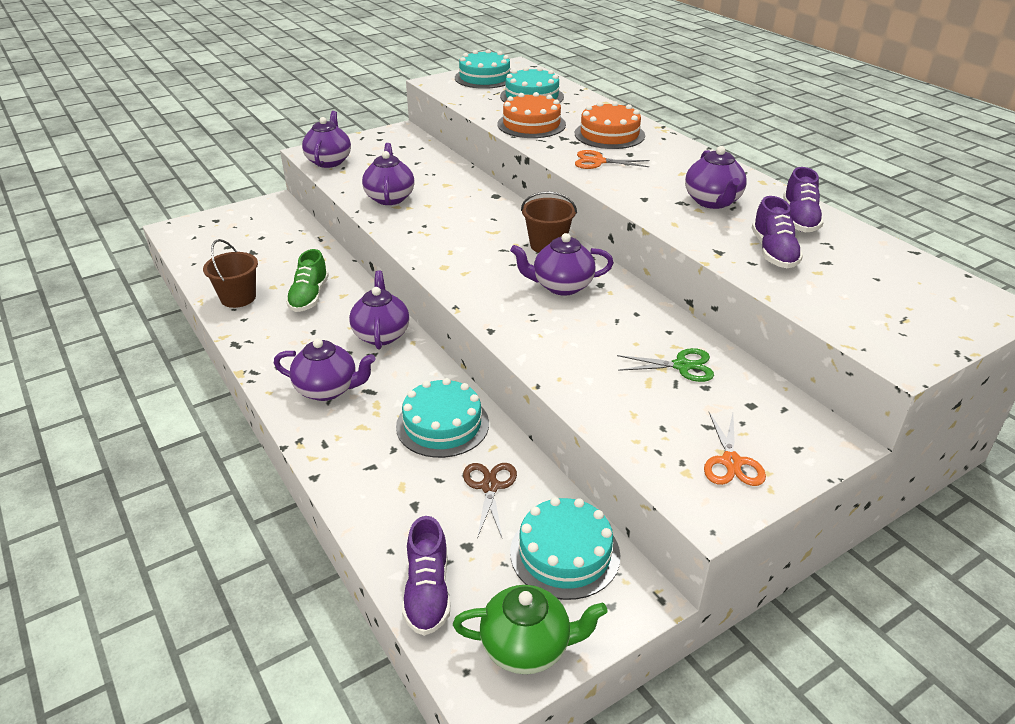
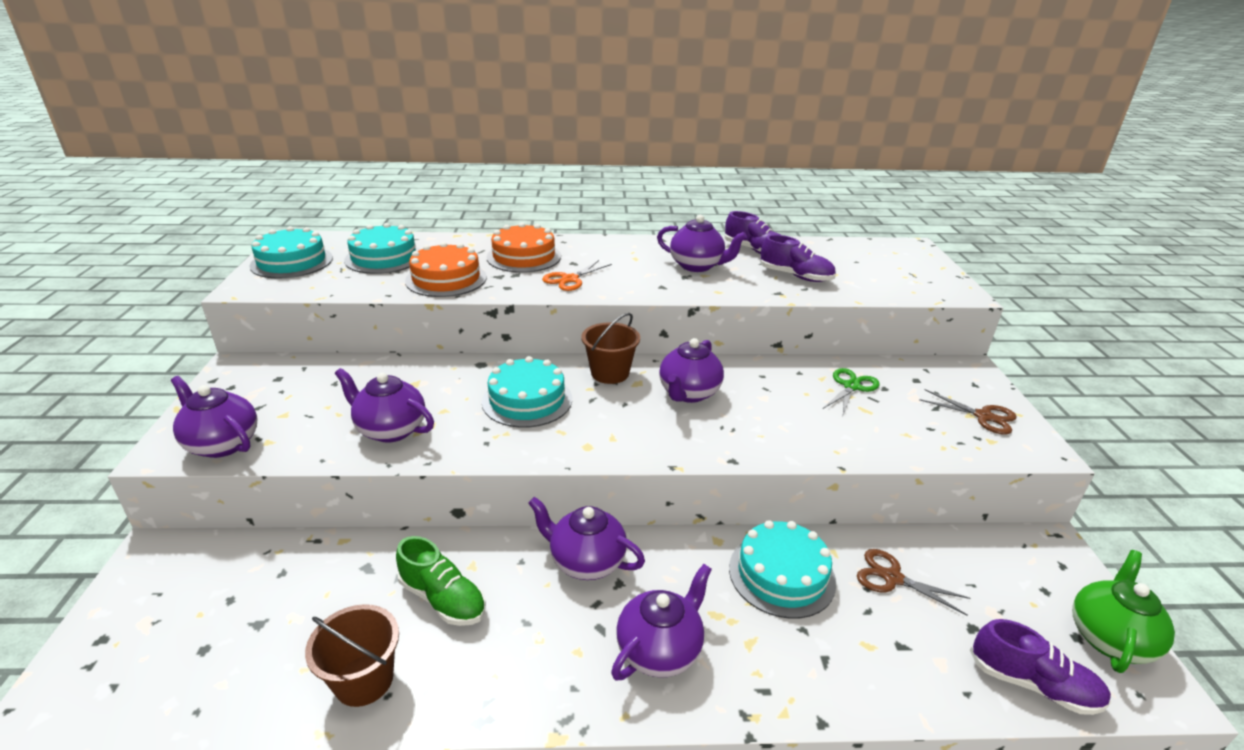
camera: 60 degrees left, 5 degrees down
turquoise cake [510,497,620,600] -> turquoise cake moved to [482,356,572,428]
orange scissors [704,412,766,486] -> brown scissors [919,389,1017,435]

